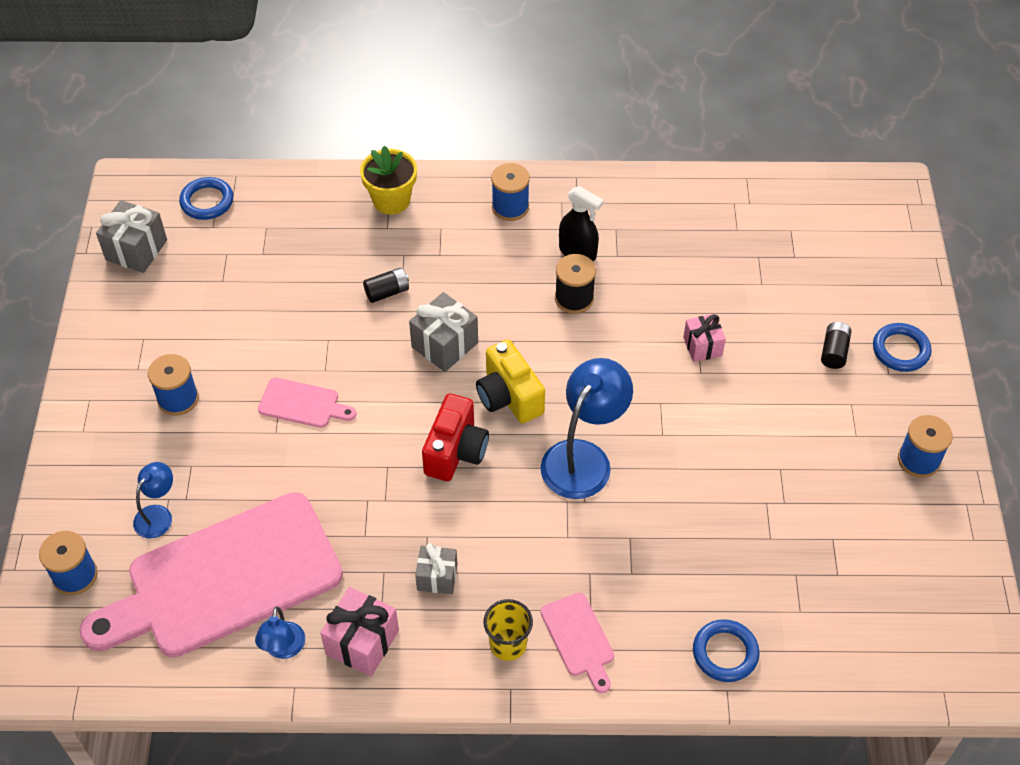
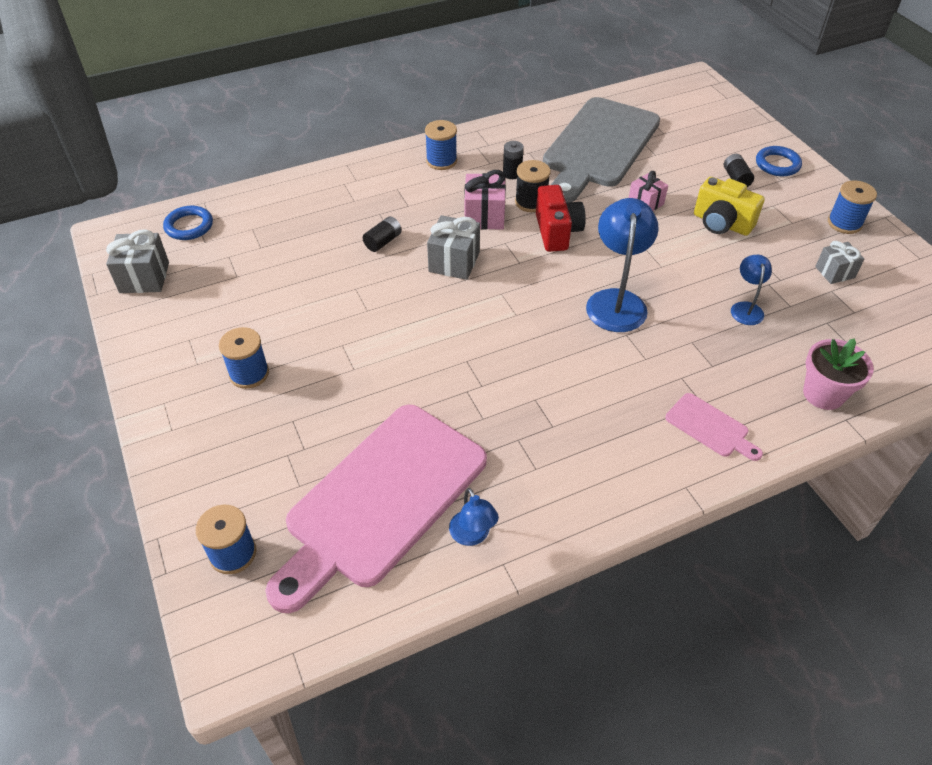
camera: 25 degrees left, 5 degrees down
blue lamp [133,462,173,539] -> blue lamp moved to [731,255,772,325]
pink cutting board [258,378,356,428] -> none
pink gift [320,587,399,676] -> pink gift moved to [465,170,506,230]
yellow flower pot [360,146,417,214] -> none
grey gift [415,543,458,594] -> grey gift moved to [815,241,864,284]
red camera [422,393,489,481] -> red camera moved to [536,185,586,252]
yellow camera [476,340,545,423] -> yellow camera moved to [694,177,765,236]
yellow cup [483,599,533,661] -> none
black spray bottle [559,186,604,261] -> black battery [503,141,524,179]
blue ring [693,619,759,682] -> pink flower pot [803,338,874,410]
none -> grey cutting board [543,97,660,203]

